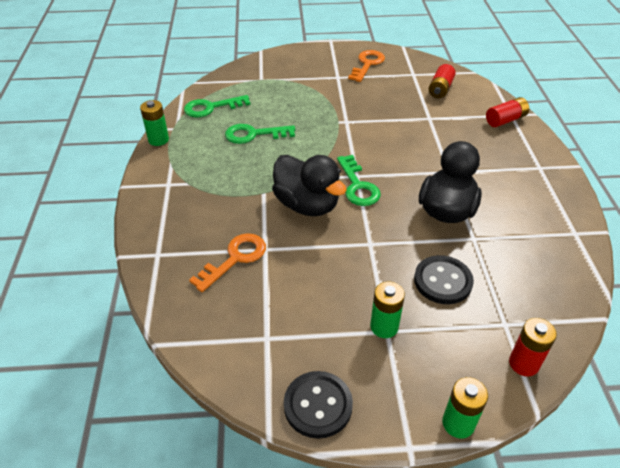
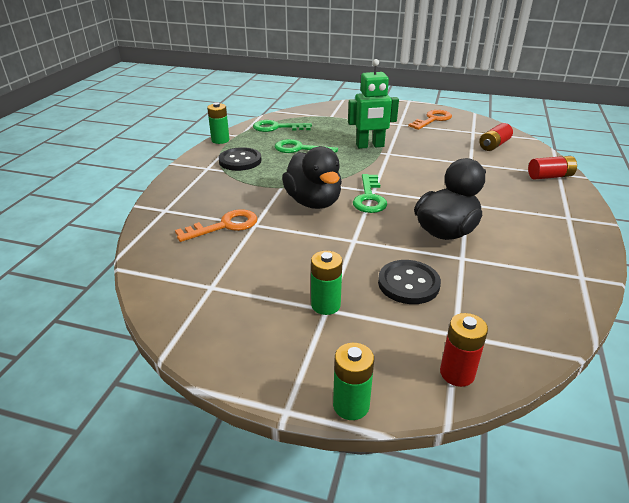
camera: 20 degrees right, 10 degrees down
black button [284,371,353,439] -> black button moved to [218,147,261,171]
none -> green robot [348,59,399,149]

